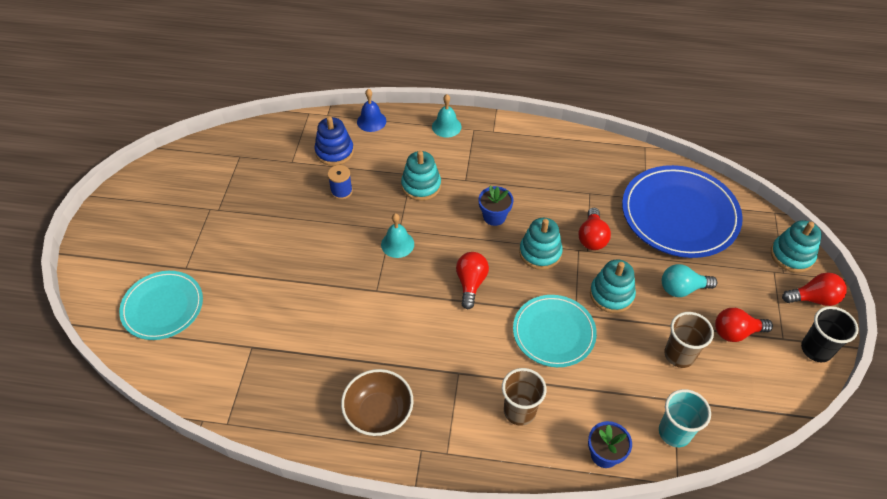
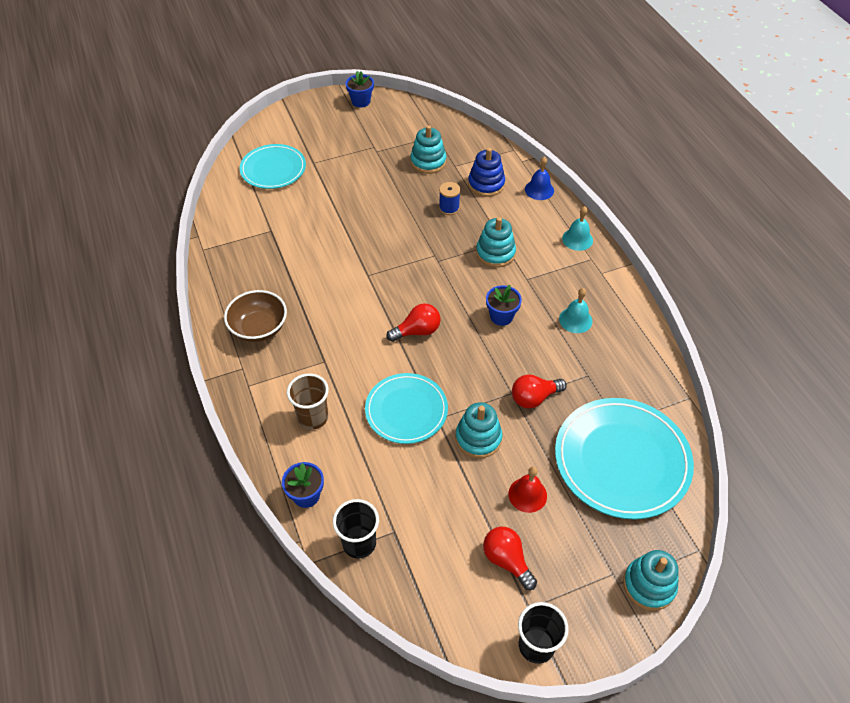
camera: 60 degrees right, 0 degrees up
turquoise bell [381,213,414,258] -> turquoise bell moved to [559,288,593,333]
turquoise stacking toy [519,218,563,270] -> turquoise stacking toy moved to [410,125,446,174]
blue plate [622,165,743,258] -> turquoise plate [555,398,694,519]
turquoise cup [659,389,711,447] -> black cup [333,499,379,559]
turquoise light bulb [662,264,717,297] -> red bell [508,467,547,513]
brown cup [664,312,714,368] -> none
red light bulb [782,273,847,306] -> none
none -> blue flower pot [345,71,374,107]

